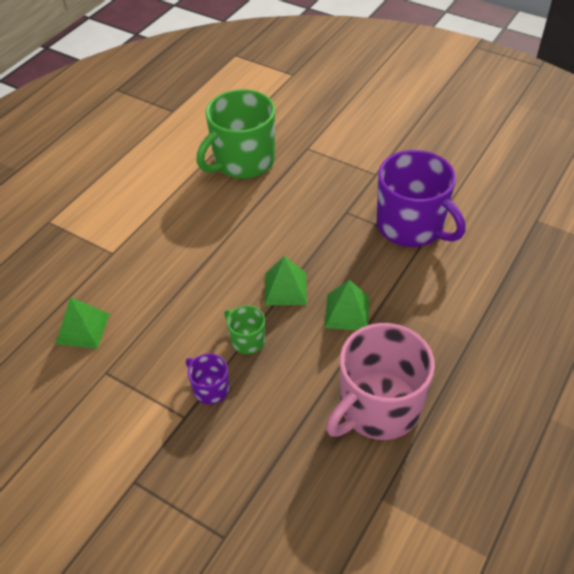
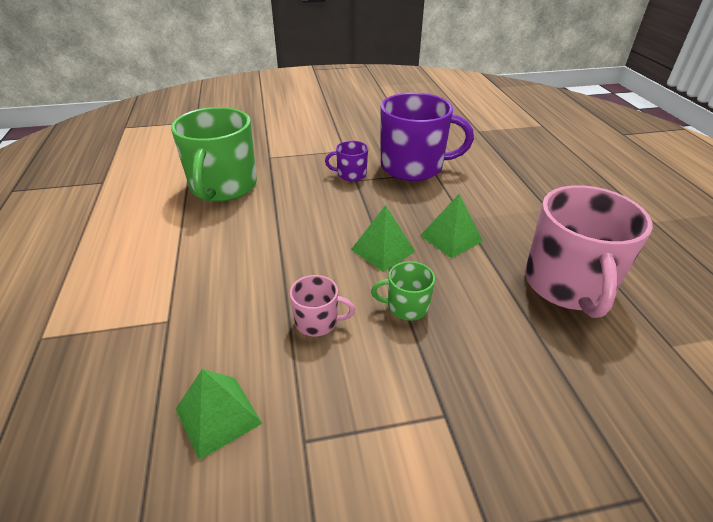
camera: 45 degrees left, 10 degrees down
purple mug [186,354,229,405] -> purple mug moved to [325,141,368,181]
none -> pink mug [290,275,355,336]

